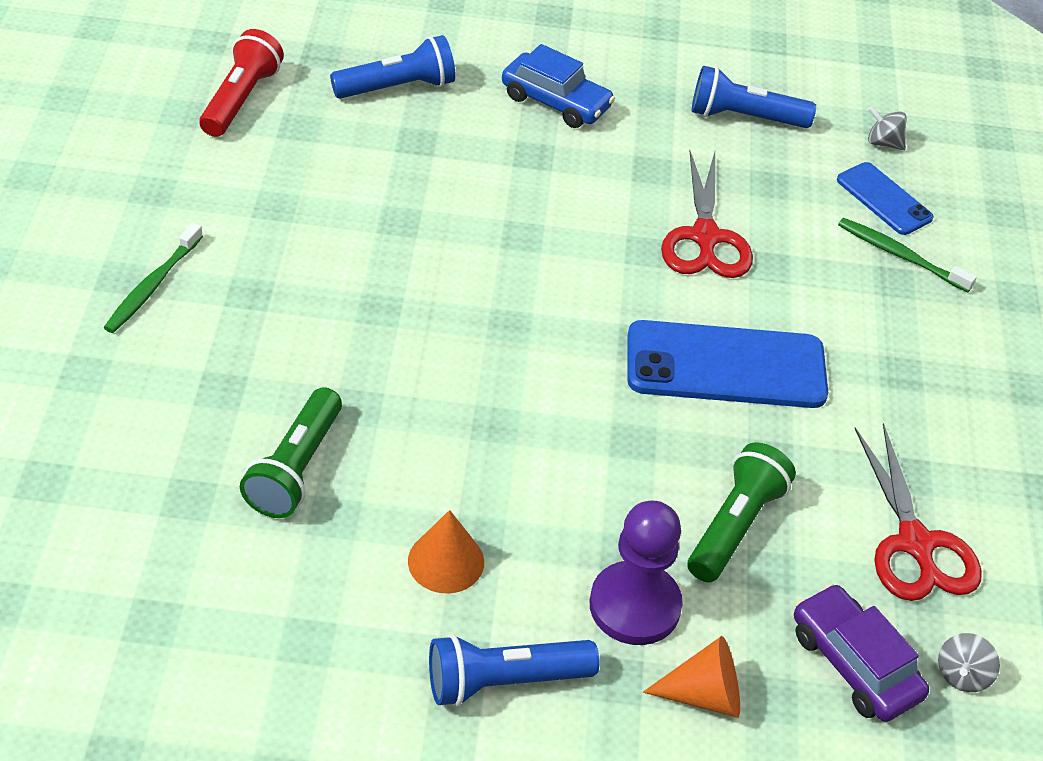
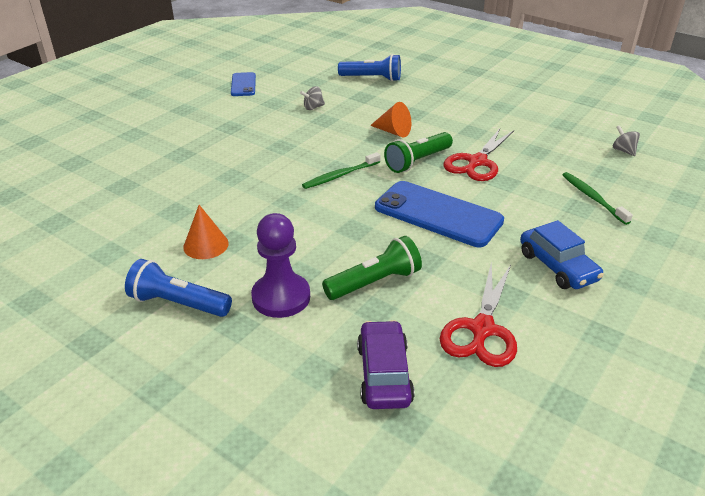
camera: 35 degrees right, 10 degrees down
green toothbrush [103,223,203,333] -> green toothbrush moved to [302,152,381,189]
red flashlight [199,29,284,137] -> none
green flashlight [240,387,342,518] -> green flashlight moved to [384,132,453,173]
blue car [502,44,615,128] -> blue car moved to [520,220,604,289]
orange cone [643,636,740,718] -> orange cone moved to [370,102,411,137]
blue flashlight [692,66,816,128] -> none
blue phone [837,162,934,235] -> blue phone moved to [231,72,256,96]
grey spinning top [938,633,1000,692] -> grey spinning top moved to [300,86,325,110]

